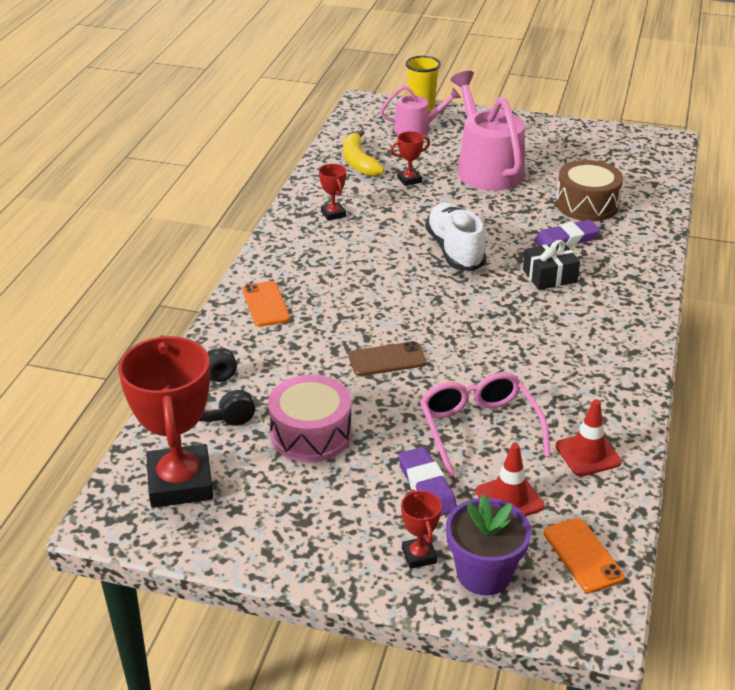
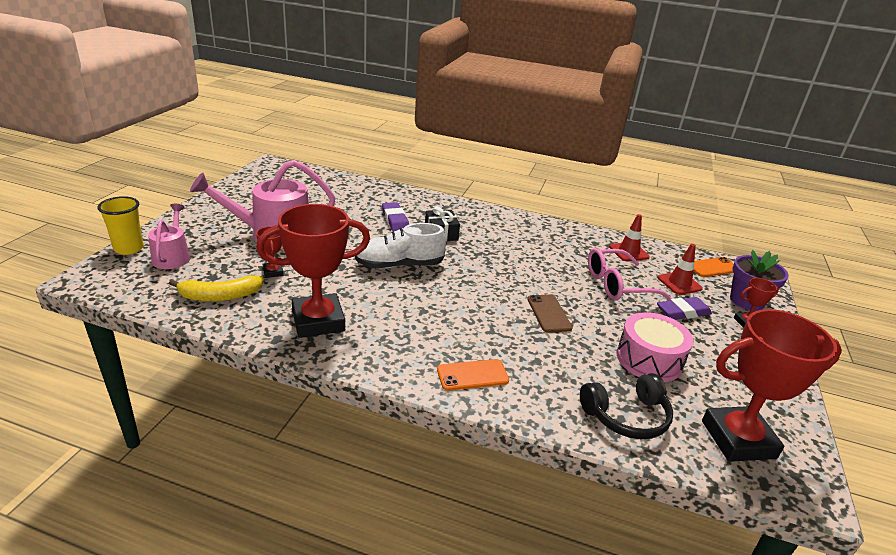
camera: 90 degrees left, 5 degrees down
red trophy [319,164,346,221] -> red trophy [256,204,370,338], size x2.28
brown drum [556,160,623,221] -> none

